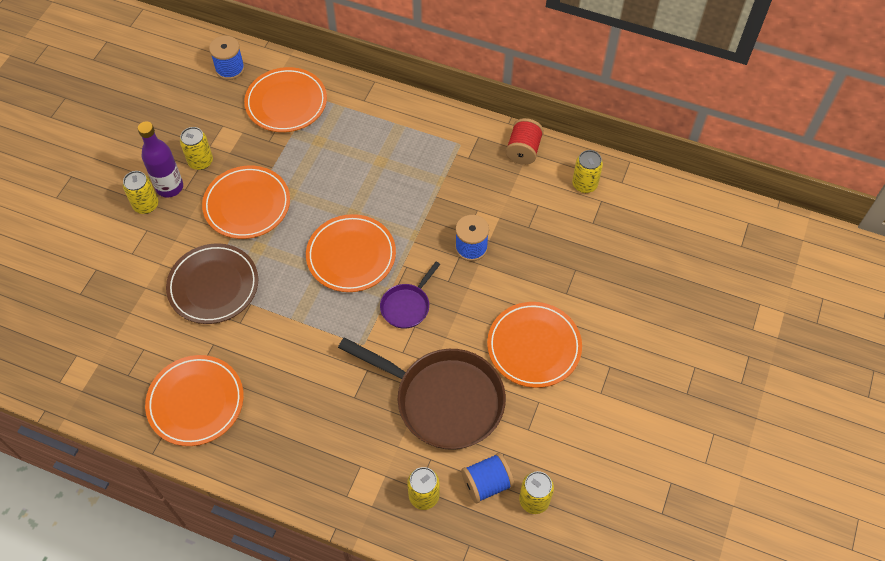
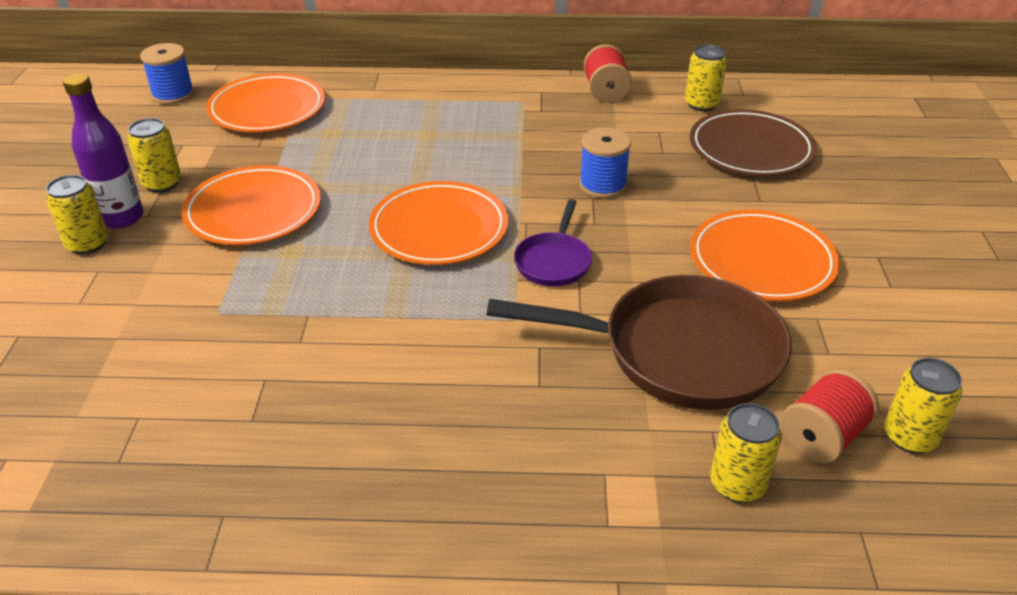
camera: 20 degrees left, 20 degrees down
orange plate [145,355,244,446] -> none
brown plate [166,243,258,324] -> brown plate moved to [690,109,817,176]
blue spool [461,453,514,504] -> red spool [781,369,879,463]

